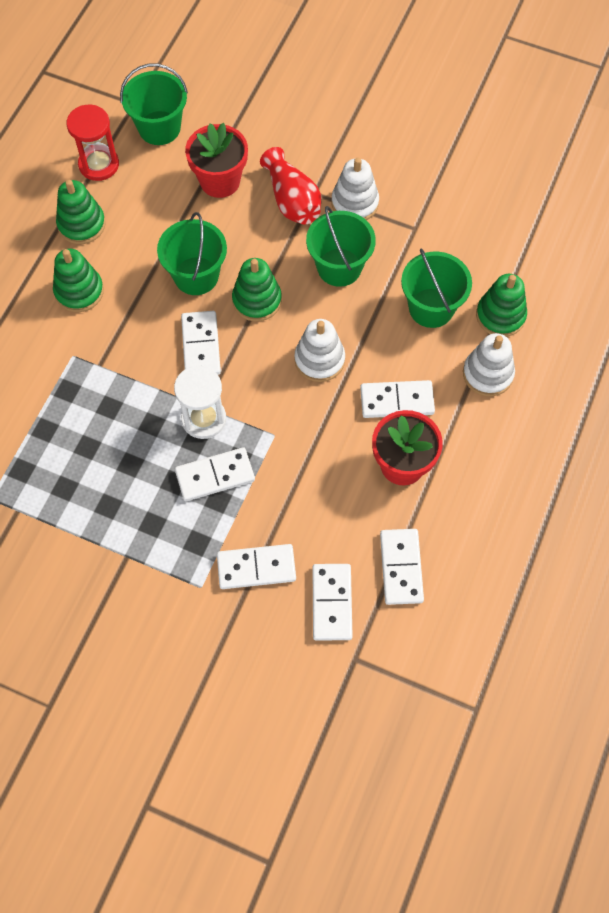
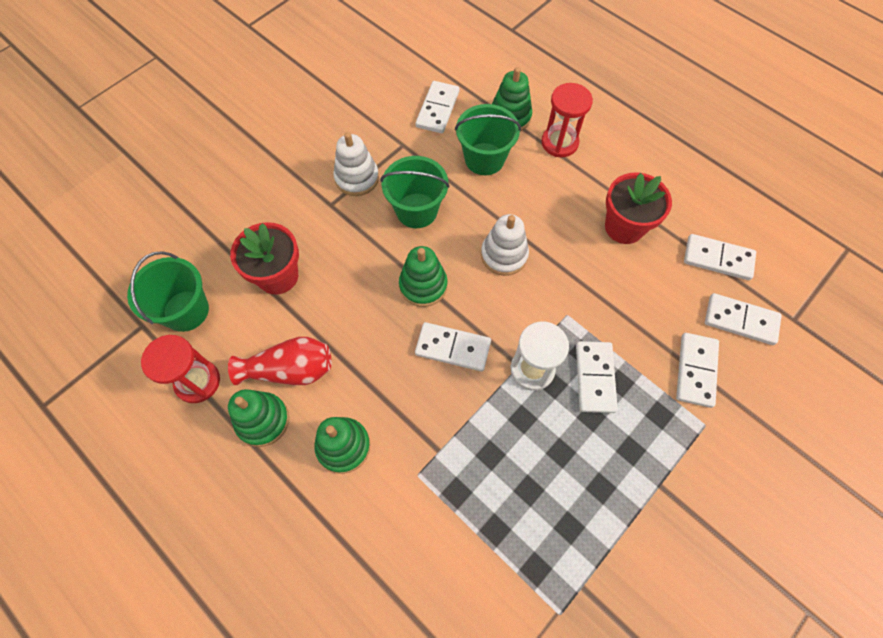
camera: 70 degrees left, 0 degrees up
green bucket [157,212,227,295] -> none
red vase [260,147,321,224] -> red vase moved to [228,337,332,385]
white domino [360,380,435,418] -> white domino moved to [415,81,460,133]
white stacking toy [463,333,515,396] -> red hourglass [541,83,593,157]

